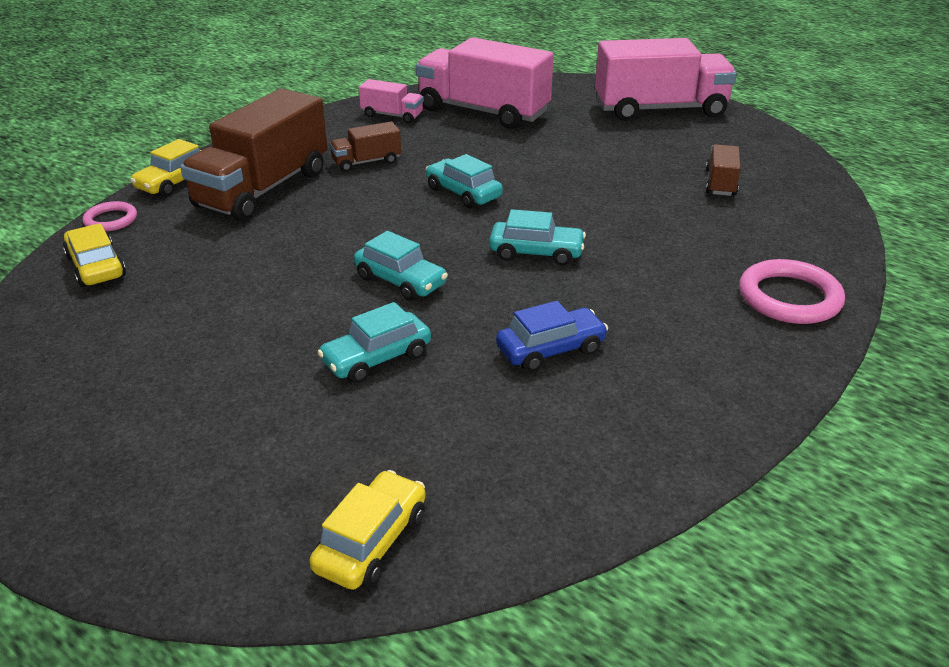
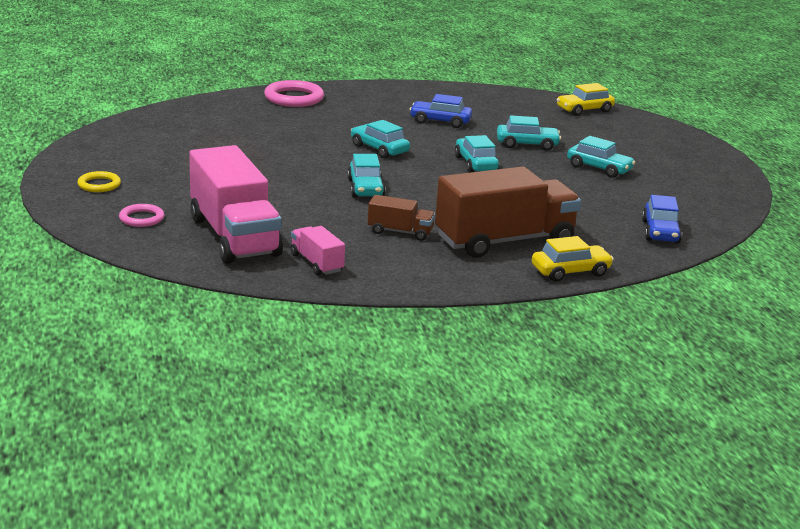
camera: 145 degrees left, 10 degrees down
yellow car [63,223,126,287] -> blue car [642,195,682,243]
pink ring [83,201,137,232] -> pink ring moved to [119,204,164,227]
pink truck [595,38,737,121] -> yellow ring [77,171,121,192]
brown truck [706,144,741,196] -> none
none -> turquoise car [567,136,635,178]

